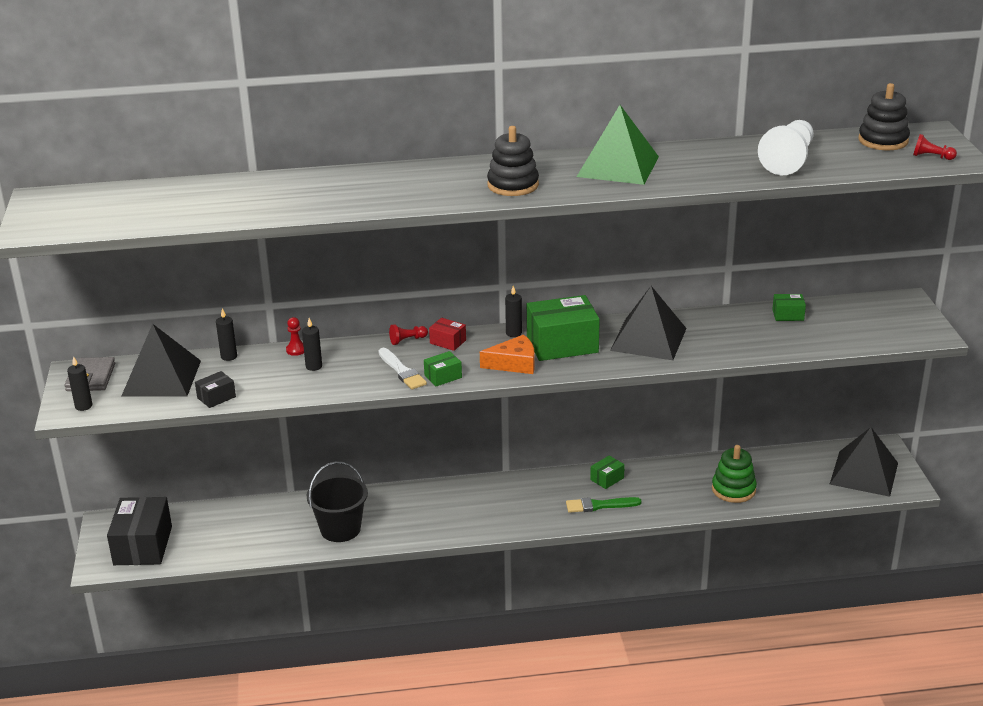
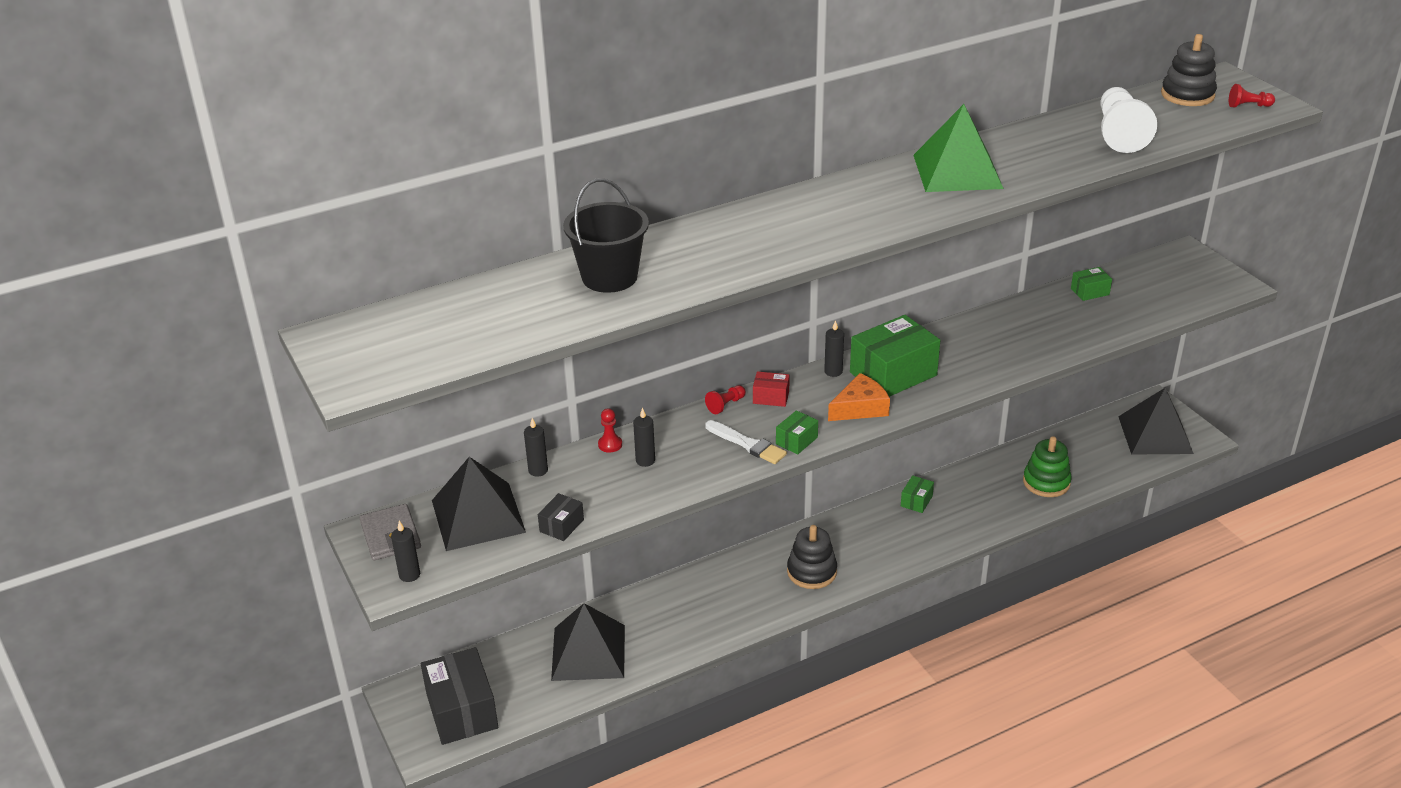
camera: 20 degrees left, 5 degrees up
black bucket [307,462,368,542] -> black bucket moved to [563,178,649,293]
black stacking toy [487,126,539,196] -> black stacking toy moved to [787,525,837,589]
green brush [566,497,642,513] -> none
black pyramid [610,286,687,360] -> black pyramid moved to [551,603,625,681]

